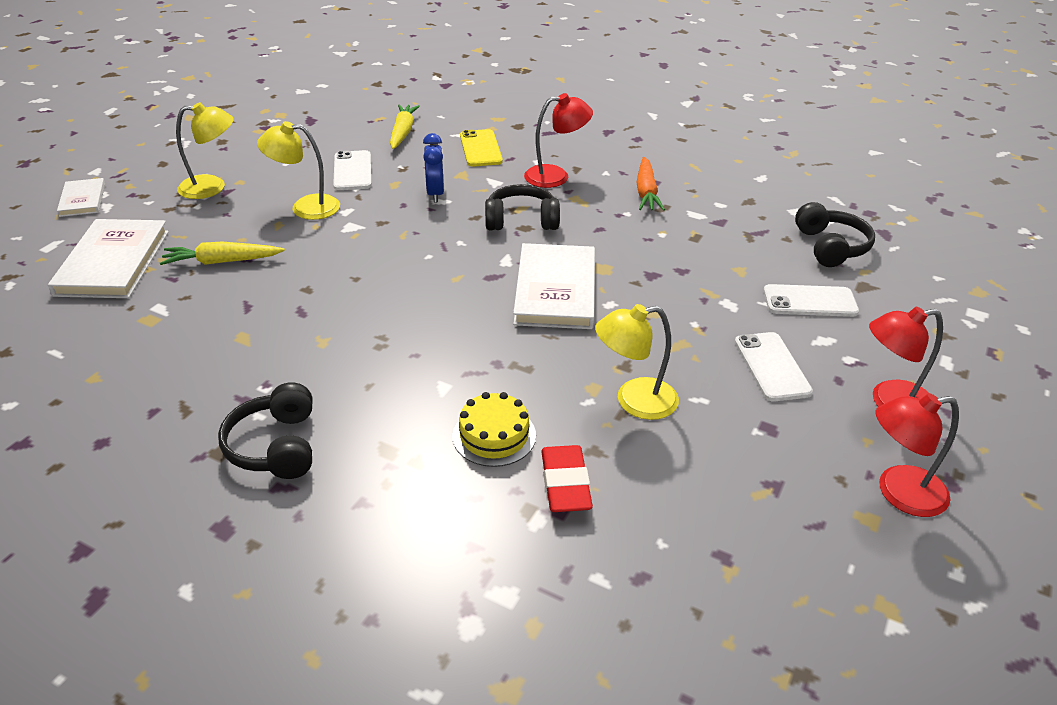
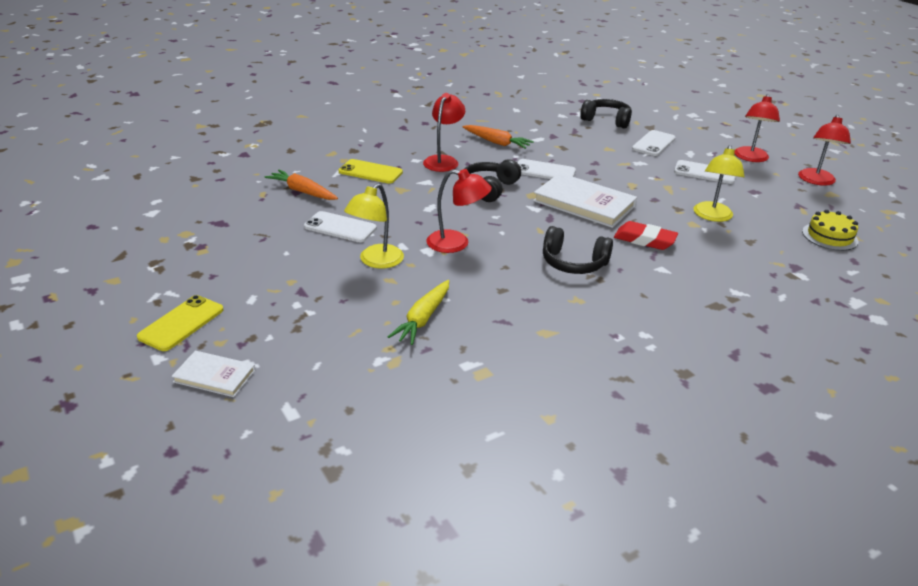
camera: 60 degrees left, 5 degrees down
white book [48,219,169,298] -> none
yellow lamp [176,102,234,199] -> none
black headphones [218,382,312,479] -> black headphones moved to [543,226,613,274]
yellow carrot [390,105,420,149] -> orange carrot [265,170,338,200]
blue clock [423,133,444,203] -> none
yellow cake [452,392,536,467] -> yellow cake moved to [802,210,858,251]
red eraser [541,445,593,512] -> red eraser moved to [614,221,678,250]
none -> yellow phone [137,295,224,351]
none -> red lamp [426,169,492,253]
none -> white phone [518,159,576,179]

